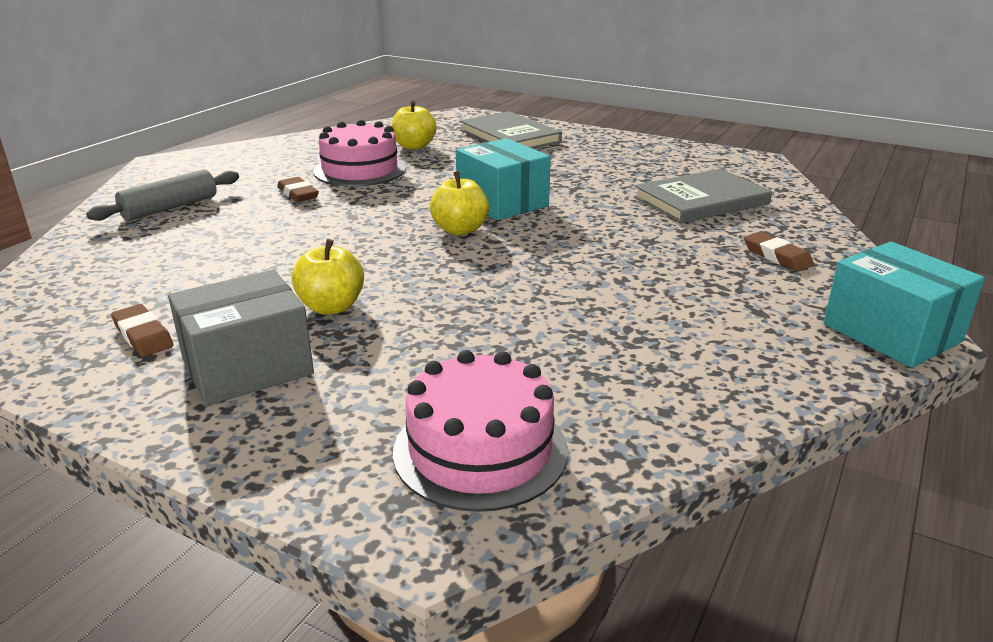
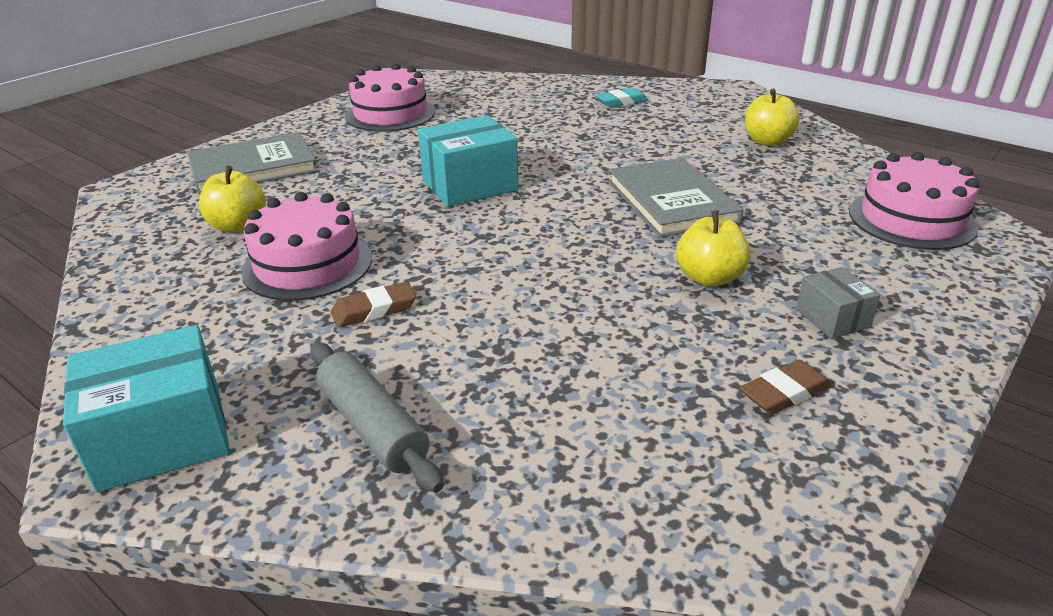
camera: 80 degrees left, 5 degrees up
grey box [168,270,314,406] -> grey box [796,267,881,339], size x0.54
yellow apple [430,171,489,235] -> yellow apple moved to [745,88,800,146]
grey book [634,169,772,223] -> grey book moved to [608,158,743,237]
brown eraser [744,232,814,272] -> turquoise eraser [595,88,648,108]
turquoise box [823,242,985,368] -> turquoise box moved to [63,325,230,493]
none -> pink cake [345,64,435,132]

